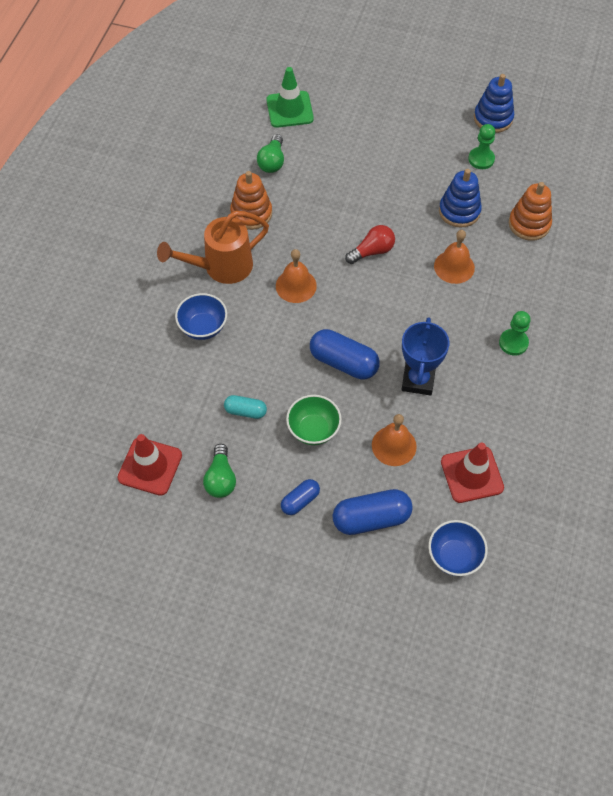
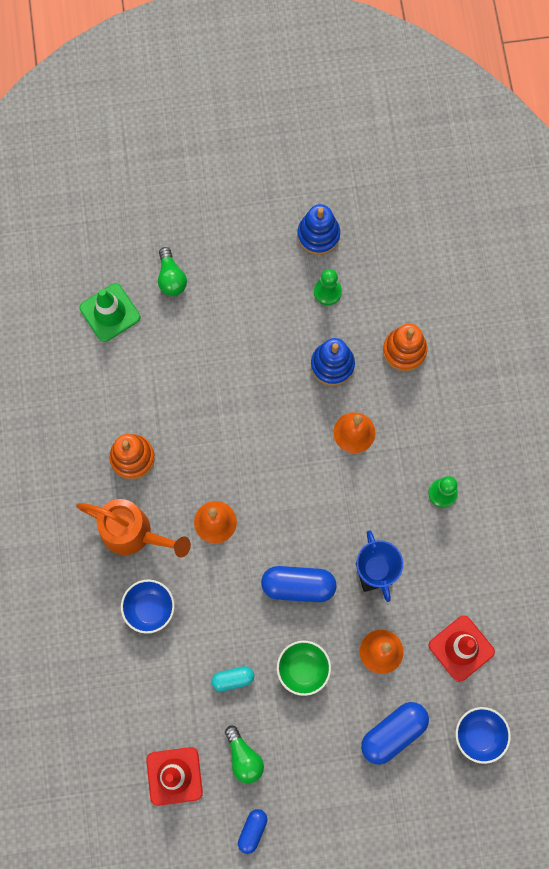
camera: 25 degrees left, 15 degrees up
orange watering can [157,211,269,284] -> orange watering can turned 105 degrees counterclockwise [76,499,191,558]
green light bulb [257,134,284,173] -> green light bulb moved to [158,247,187,296]
blue capsule [281,479,320,515] -> blue capsule moved to [238,809,267,854]
red light bulb [345,225,395,264] -> none

